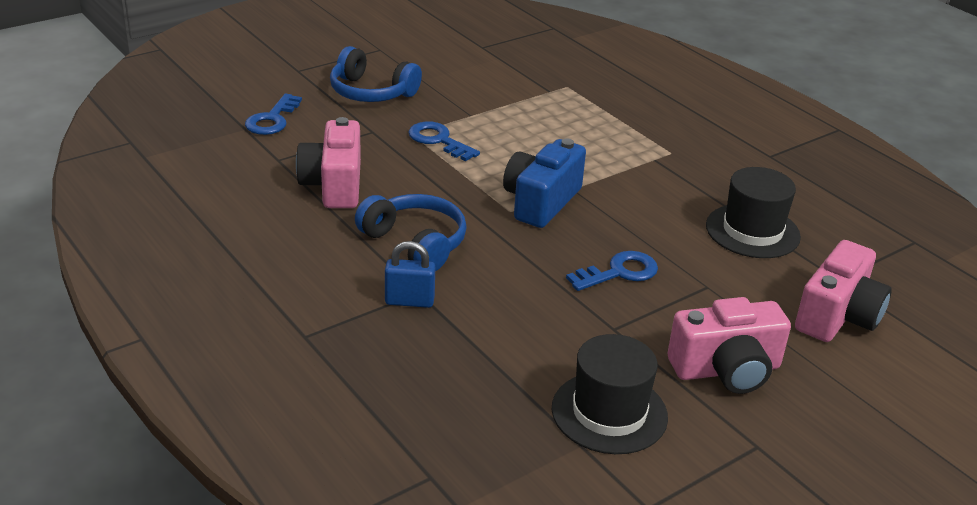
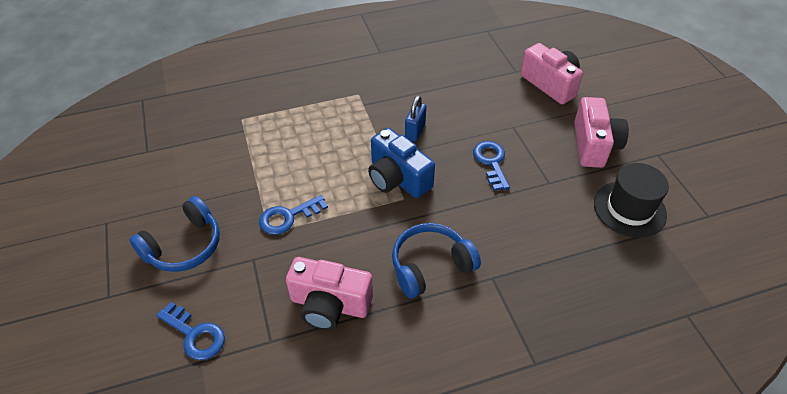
camera: 70 degrees left, 15 degrees up
blue padlock [385,241,435,308] -> blue padlock moved to [405,95,426,142]
black hat [706,167,801,258] -> none

